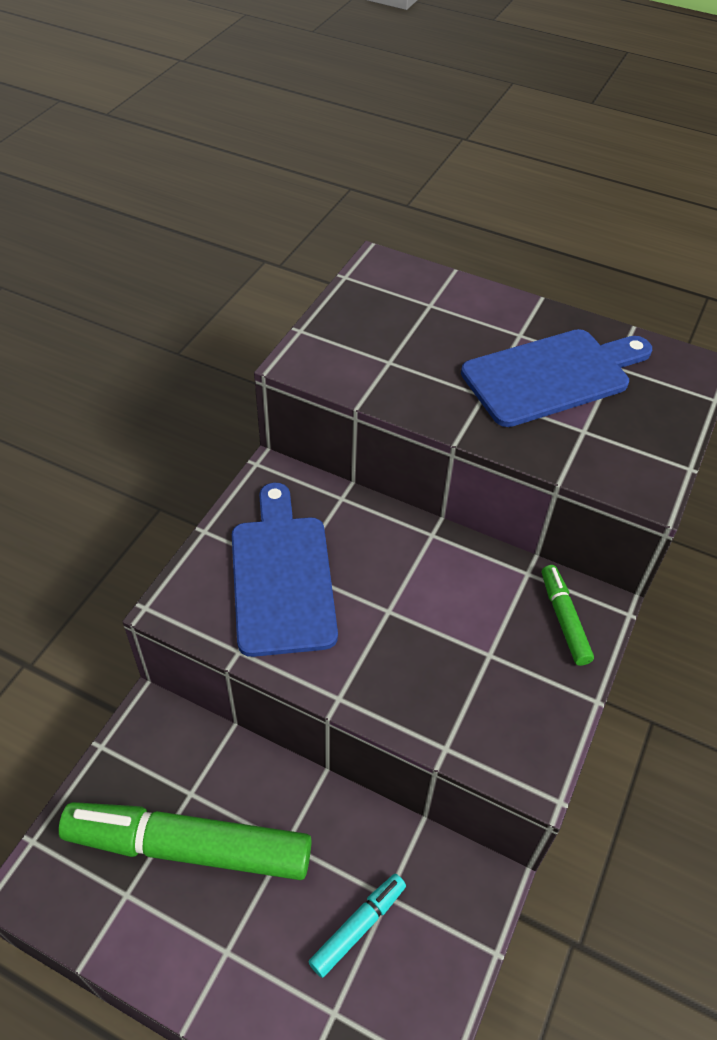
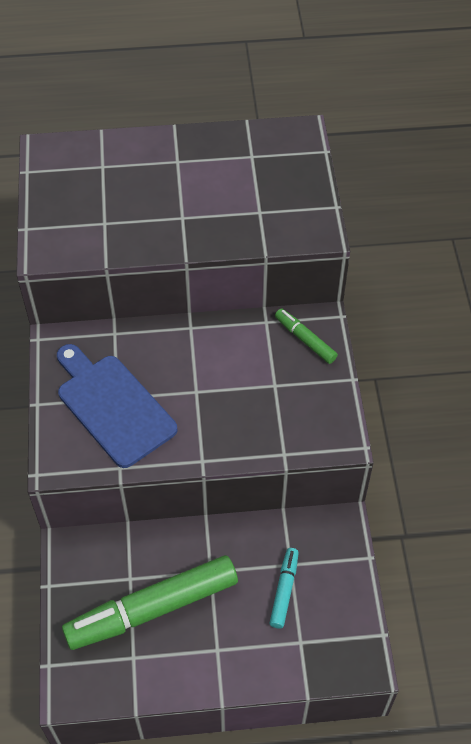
camera: 30 degrees left, 5 degrees up
blue cutting board [461,329,652,427] -> none

